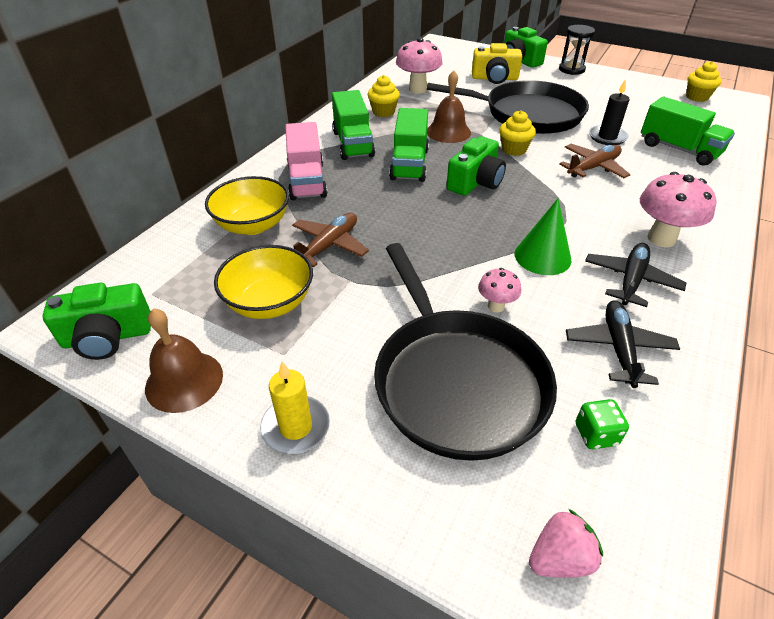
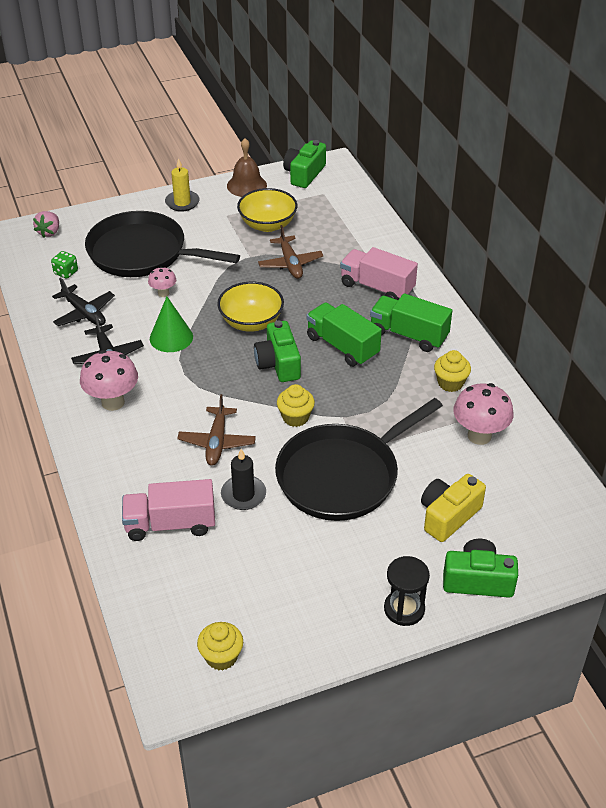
camera: 130 degrees right, 0 degrees up
yellow bowl [205,176,289,235] -> yellow bowl moved to [217,282,284,332]
brown bell [427,71,471,143] -> none
green truck [641,97,735,166] -> pink truck [122,479,215,541]

